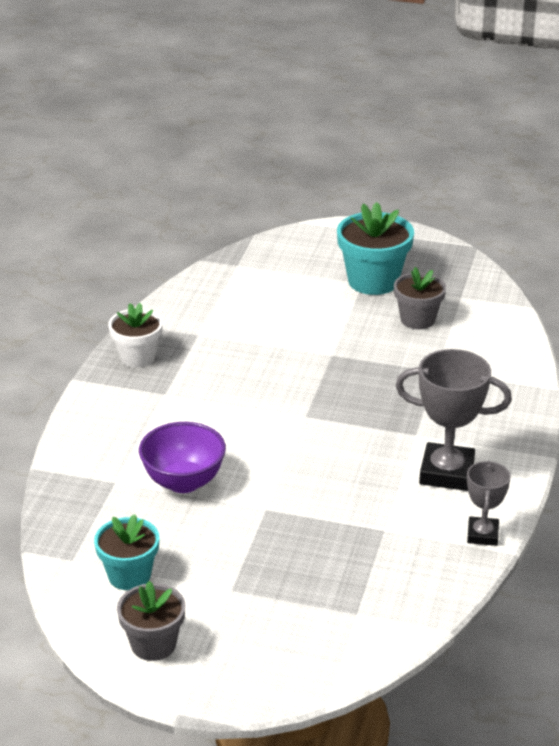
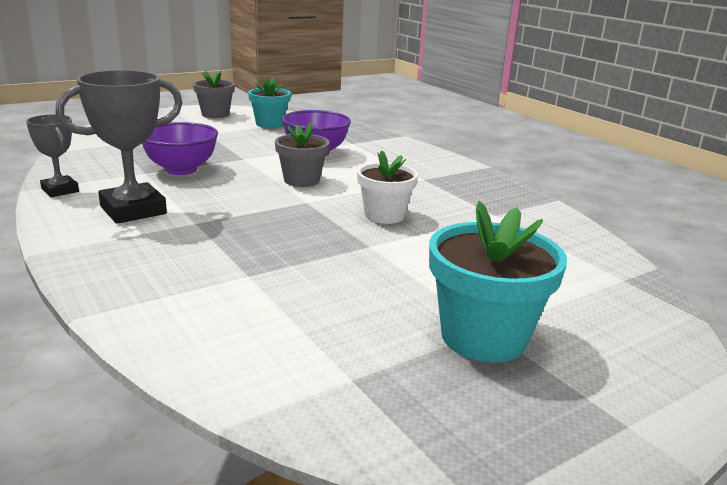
camera: 130 degrees right, 10 degrees down
white flower pot [108,303,163,368] -> white flower pot moved to [357,150,418,224]
grey flower pot [394,267,446,329] -> grey flower pot moved to [275,123,329,187]
none -> purple bowl [142,122,218,175]

